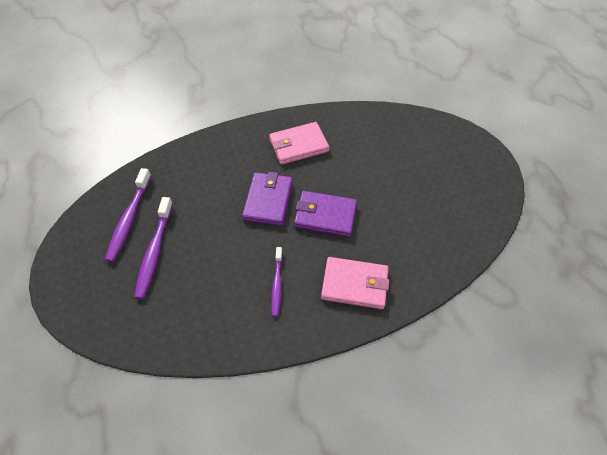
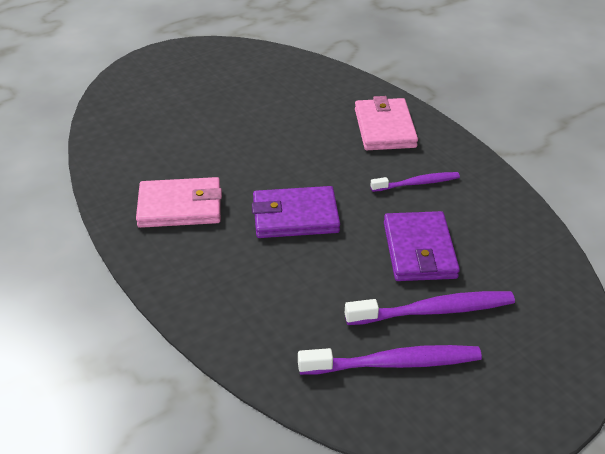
camera: 105 degrees left, 15 degrees down
pink wallet [269,122,329,165] -> pink wallet turned 60 degrees counterclockwise [136,177,222,228]
purple wallet [294,191,357,237] -> purple wallet moved to [384,211,460,281]

